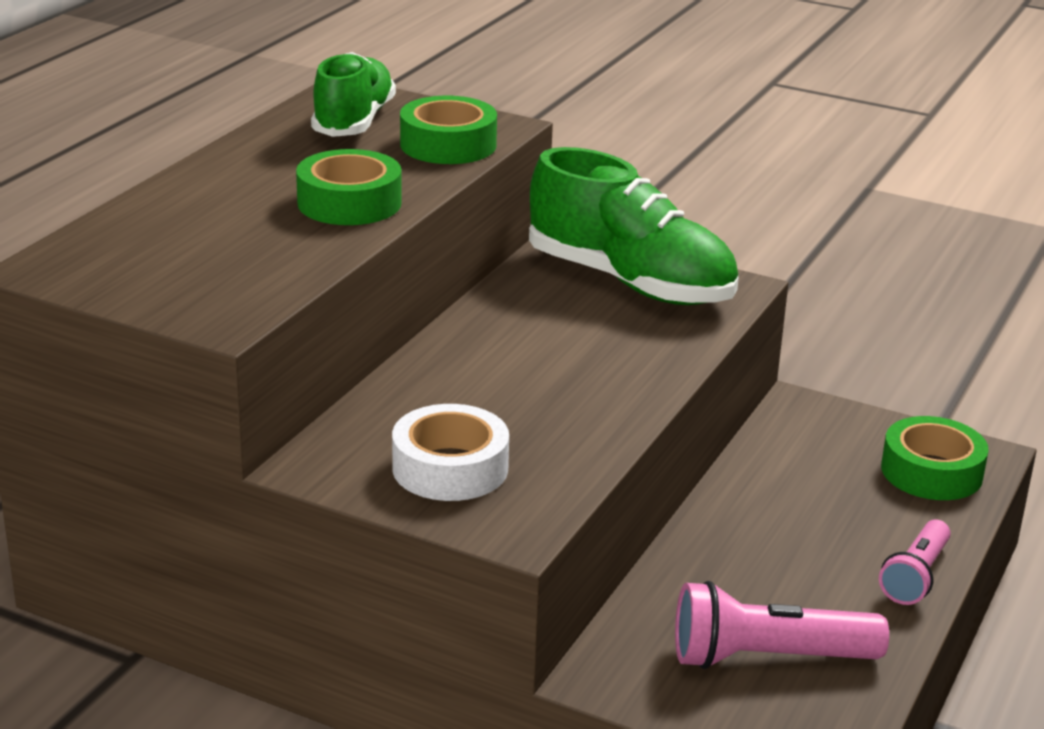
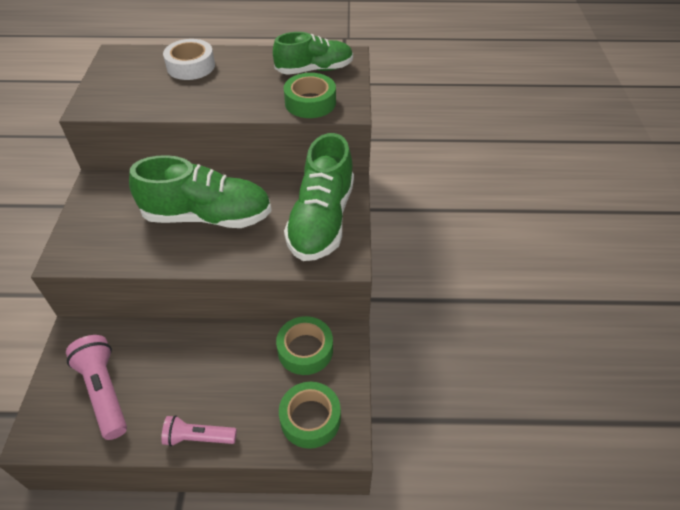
camera: 65 degrees right, 20 degrees up
green tape [296,149,402,225] -> green tape moved to [276,316,333,375]
white tape [392,404,509,501] -> white tape moved to [163,39,215,80]
none -> green shoe [129,155,272,228]

